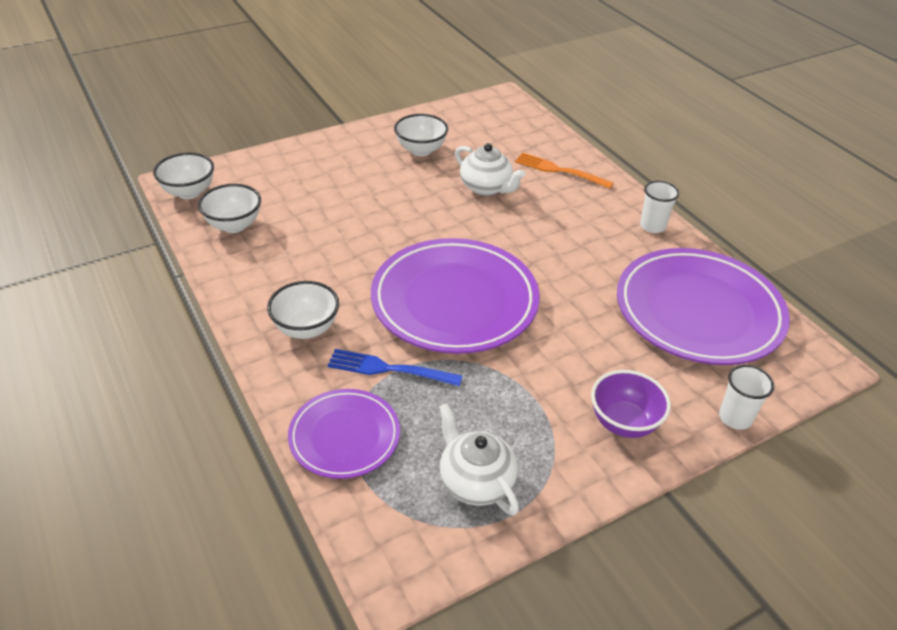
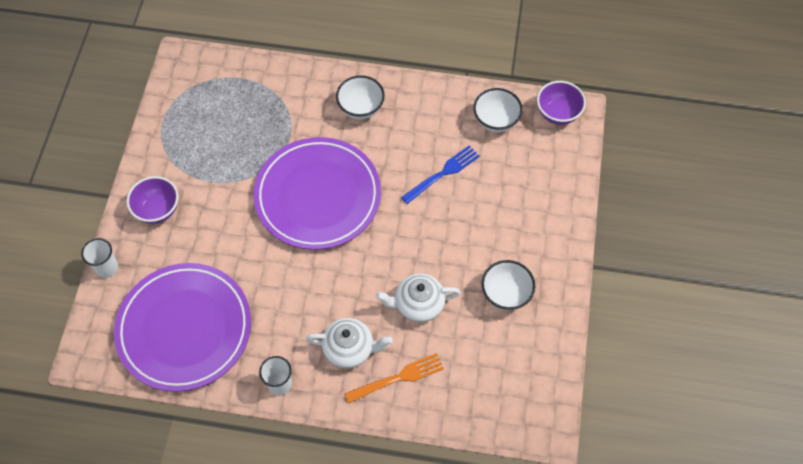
camera: 130 degrees right, 20 degrees up
white bowl [153,153,214,199] -> purple bowl [537,81,586,125]
purple plate [288,389,400,479] -> none
blue fork [327,349,462,386] -> blue fork moved to [401,145,480,204]
white teapot [439,403,519,515] -> white teapot moved to [306,318,392,368]

